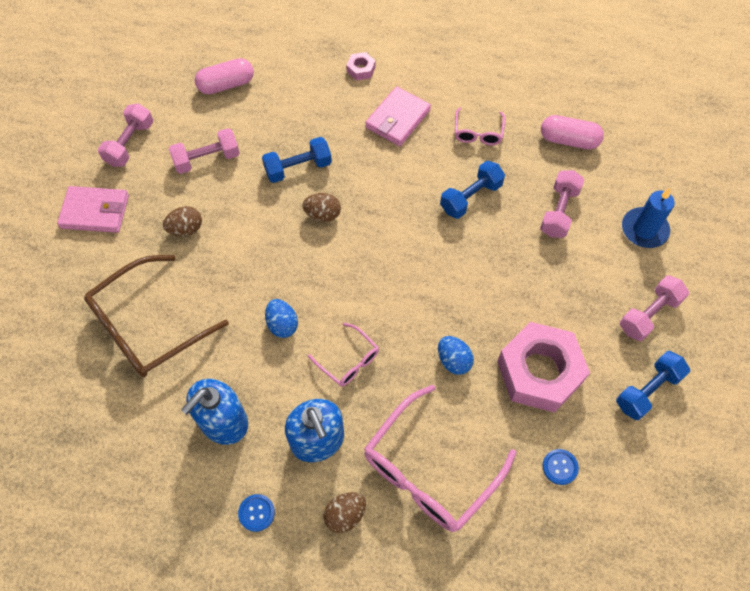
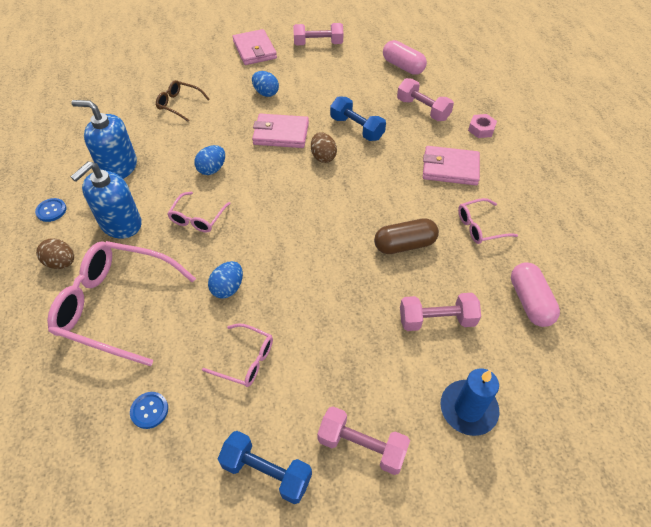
camera: 65 degrees right, 10 degrees down
brown glasses [84,255,229,377] -> brown glasses [156,80,210,122], size x0.50
brown egg [163,206,202,236] -> blue egg [252,71,279,97]
pink dumbbell [169,128,240,174] -> pink dumbbell moved to [397,78,454,121]
blue dumbbell [440,161,505,219] -> brown capsule [374,218,439,254]
pink nut [497,322,590,413] -> pink glasses [202,323,273,387]
none -> pink wallet [252,114,309,148]

